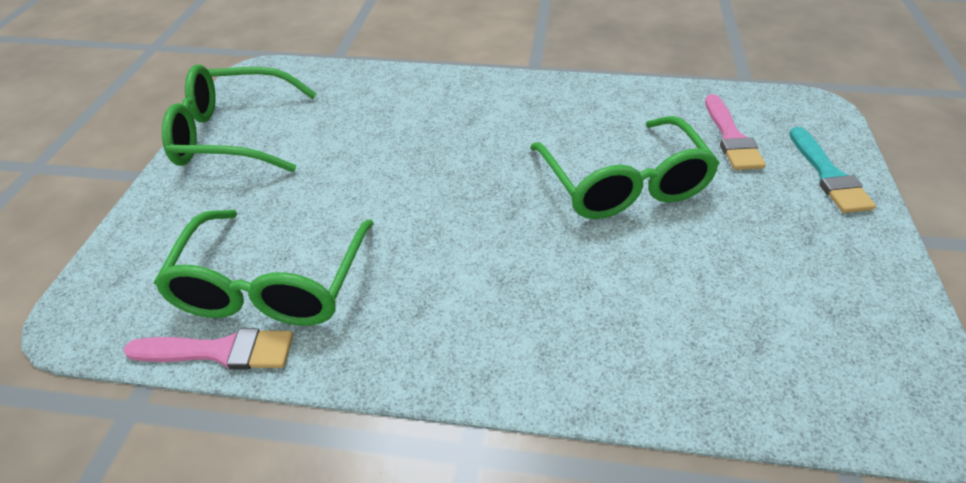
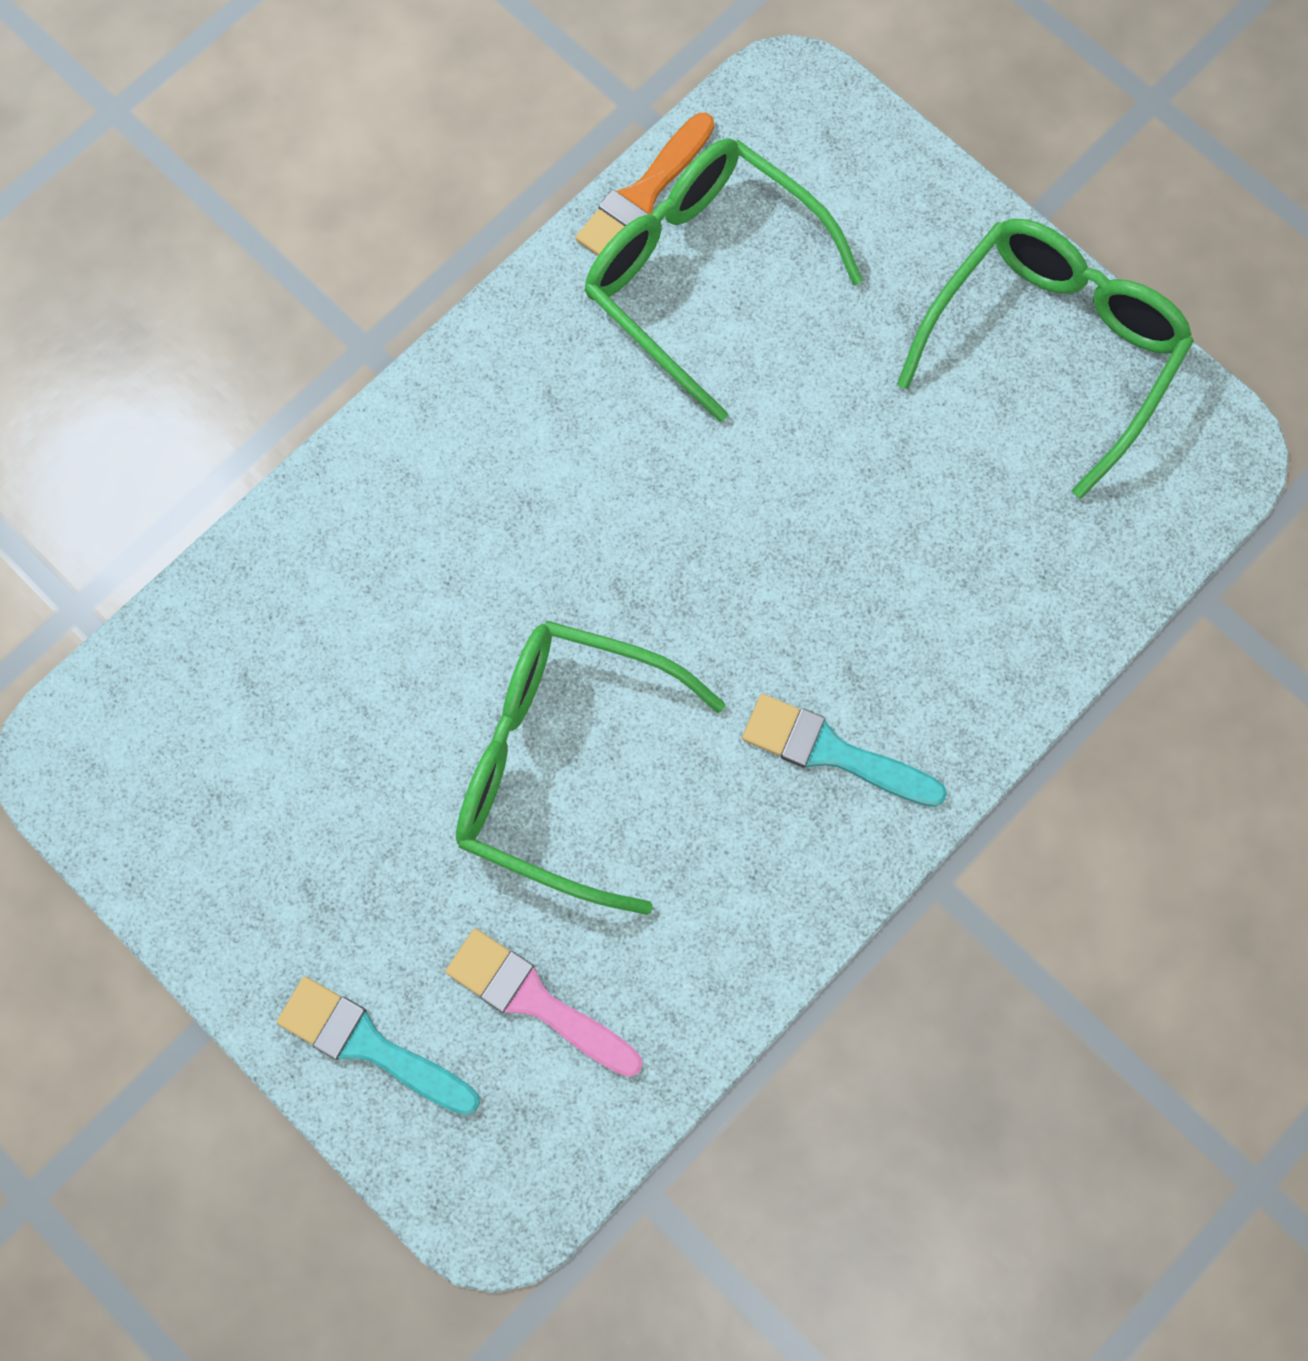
camera: 125 degrees right, 30 degrees up
pink brush [124,328,293,370] -> orange brush [576,113,714,256]
none -> turquoise brush [742,694,947,807]

